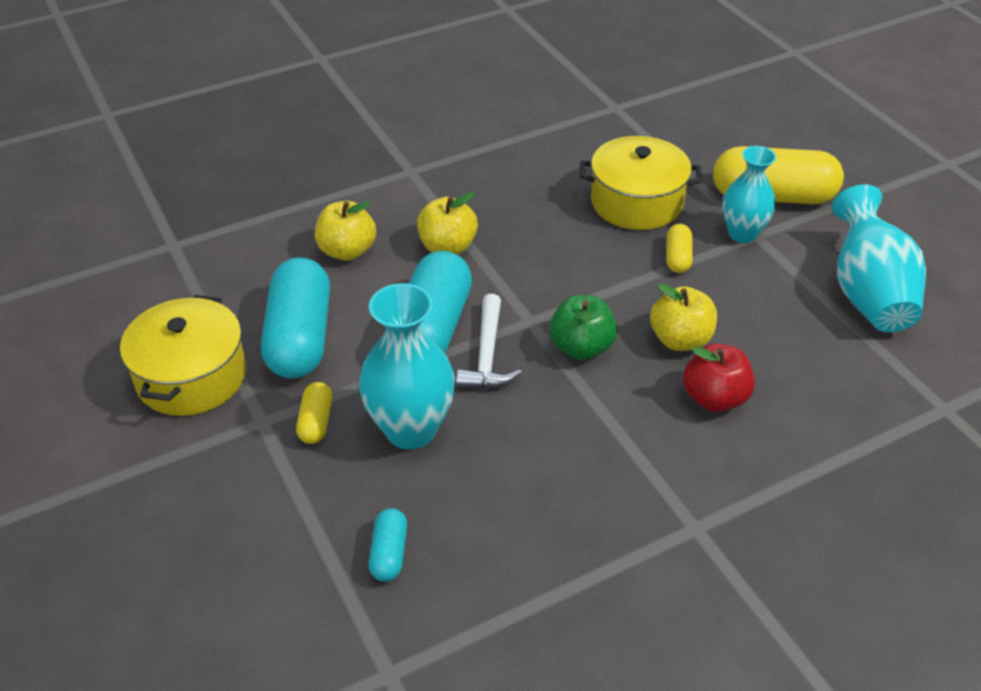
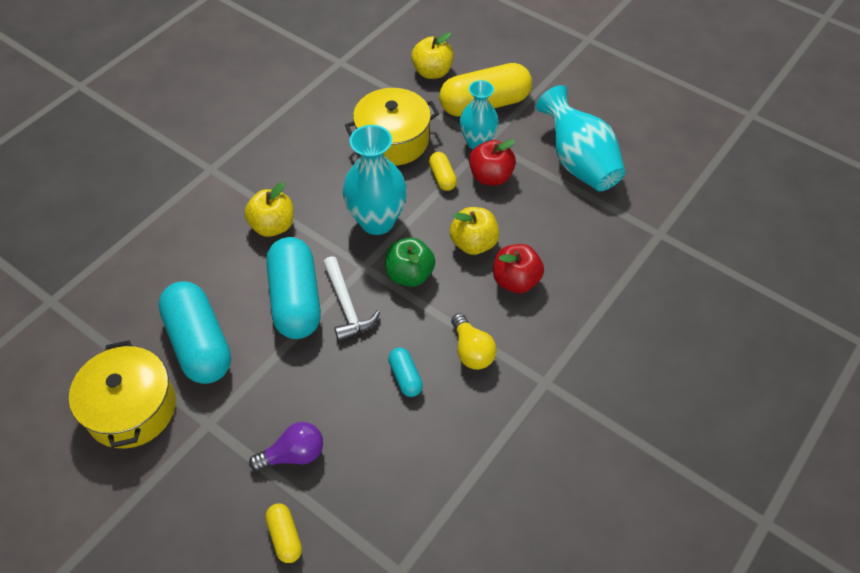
camera: 25 degrees left, 10 degrees up
yellow capsule [296,382,332,444] -> yellow capsule moved to [265,503,302,563]
yellow apple [315,201,376,261] -> yellow apple moved to [411,32,454,79]
turquoise vase [359,283,455,449] -> turquoise vase moved to [343,125,407,235]
turquoise capsule [369,508,407,582] -> turquoise capsule moved to [388,348,423,397]
none -> purple light bulb [249,422,323,471]
none -> yellow light bulb [451,313,497,370]
none -> red apple [469,139,516,186]

